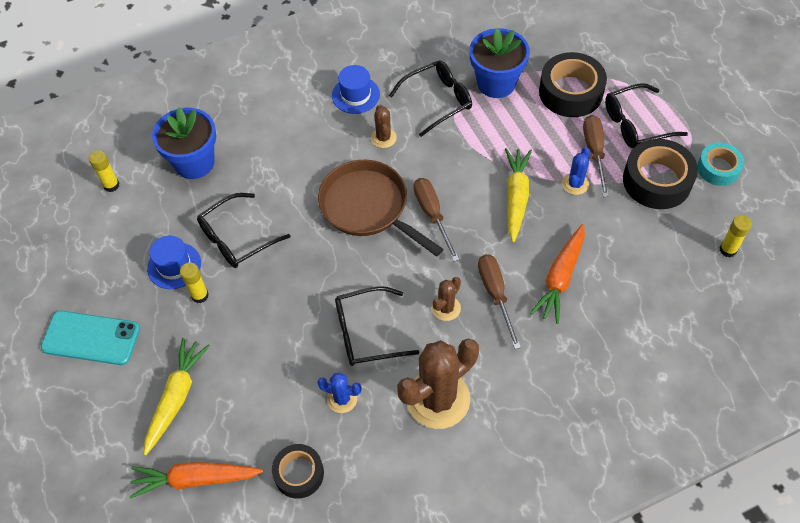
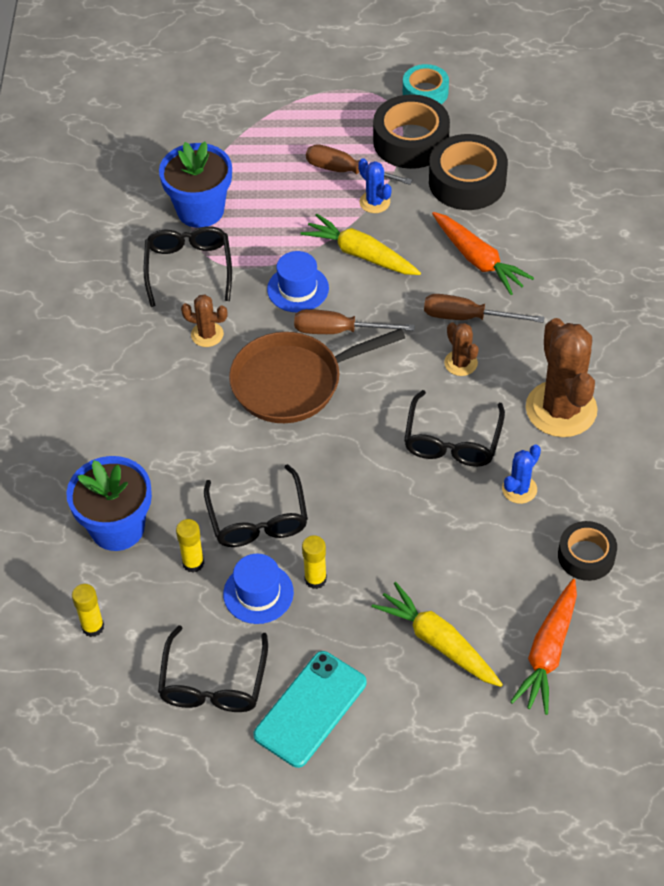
camera: 65 degrees left, 5 degrees down
blue hat [332,65,380,114] -> blue hat moved to [267,251,329,313]
black tape [539,52,607,117] -> black tape moved to [429,134,508,210]
black glasses [605,83,688,148] -> black glasses moved to [158,625,268,712]
yellow glue stick [719,215,752,257] -> yellow glue stick moved to [176,519,204,573]

